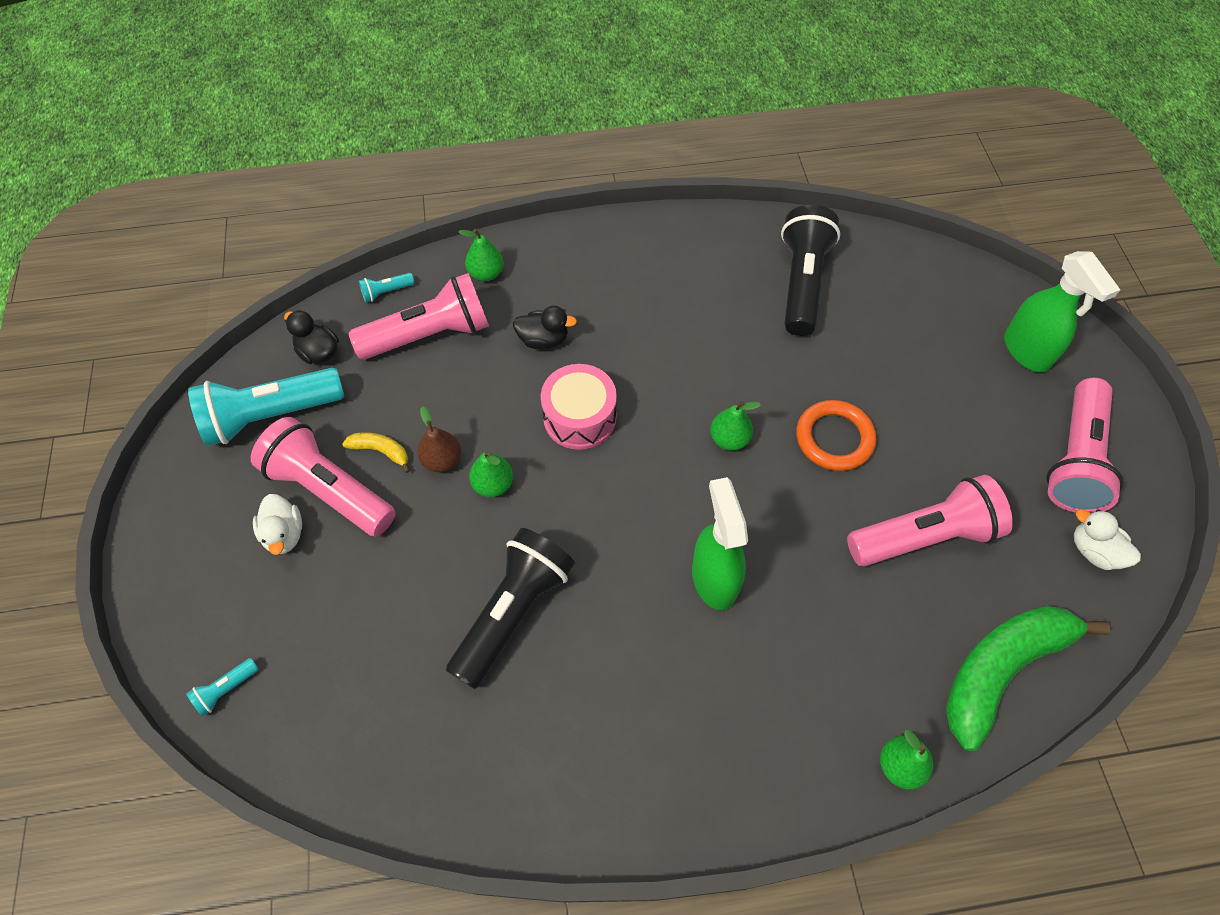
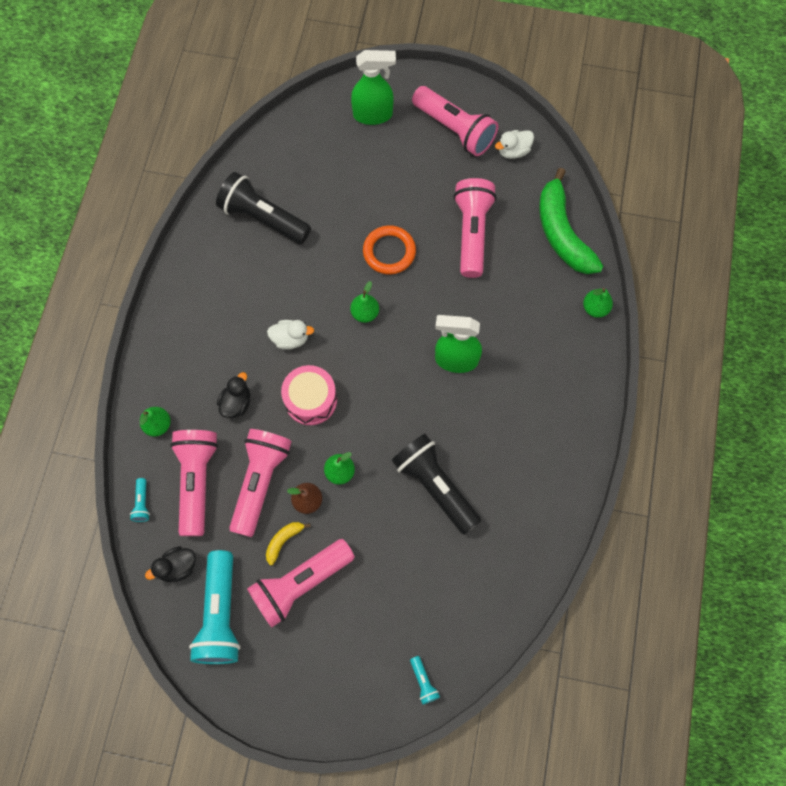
camera: 70 degrees left, 10 degrees up
white duck [253,494,302,555] -> white duck moved to [267,320,314,350]
none -> pink flashlight [229,429,292,537]

